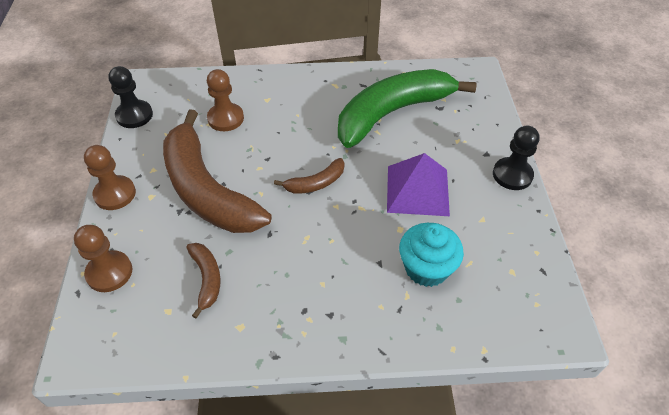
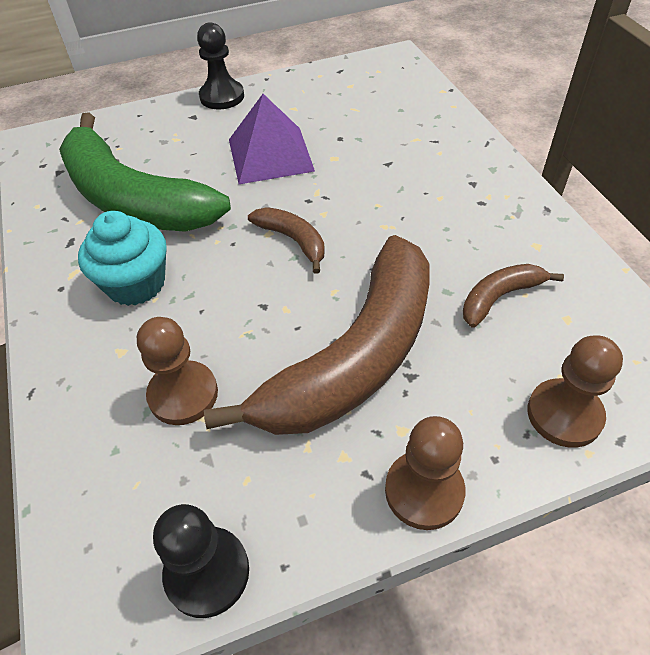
camera: 105 degrees left, 0 degrees up
turquoise cupcake [399,223,464,287] -> turquoise cupcake moved to [78,211,167,306]

